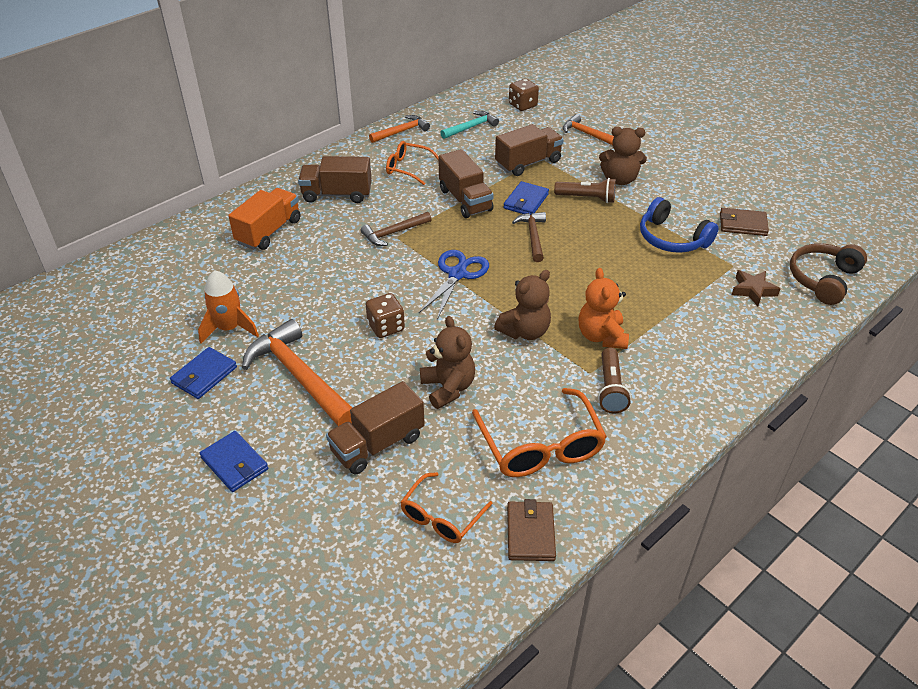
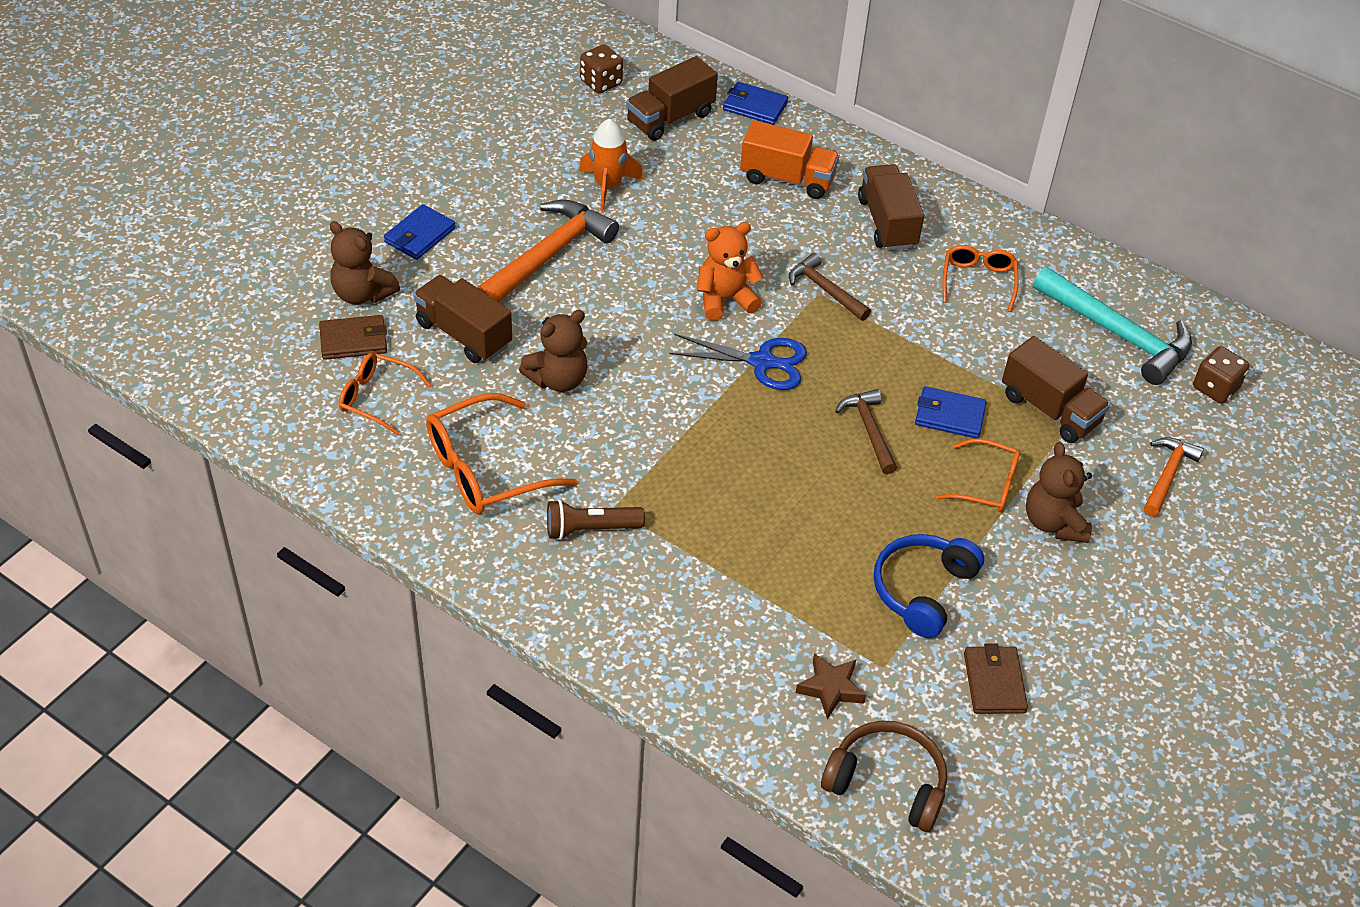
camera: 75 degrees right, 5 degrees up
blue wallet [170,347,237,399] -> blue wallet moved to [723,82,788,125]
brown dice [366,293,405,338] -> brown dice moved to [580,44,623,93]
orange hammer [369,115,430,143] -> none
brown truck [438,149,494,218] -> brown truck moved to [626,56,718,141]
turquoise hammer [440,111,499,139] -> turquoise hammer [1033,267,1192,385], size x1.77
brown teddy bear [494,270,551,340] -> brown teddy bear moved to [330,221,400,304]
brown wallet [507,499,556,561] -> brown wallet moved to [319,315,387,360]
brown hammer [512,212,546,262] -> brown hammer turned 90 degrees counterclockwise [835,389,897,474]
brown flashlight [554,178,616,203] -> orange glasses [936,438,1020,512]
orange teddy bear [578,268,629,349] -> orange teddy bear moved to [697,222,763,321]

